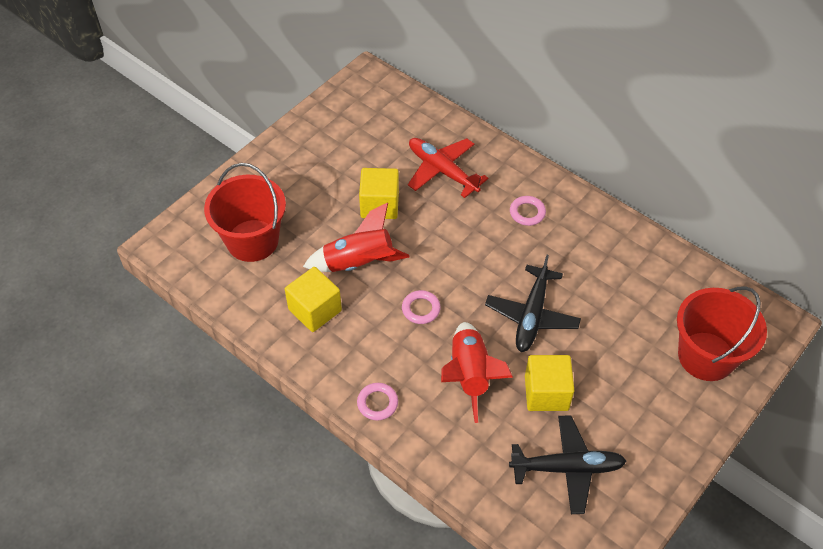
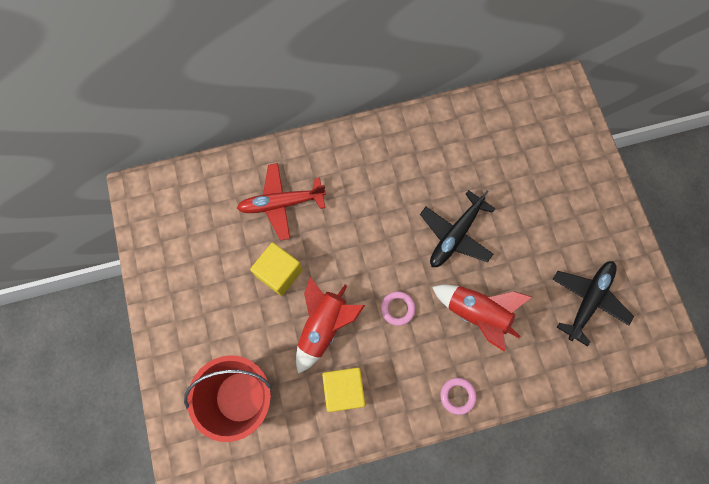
camera: 55 degrees left, 20 degrees up
black plane [485,255,581,352] -> black plane turned 75 degrees clockwise [420,190,496,267]
pink ring [510,196,546,226] -> none
yellow cube [525,355,574,411] -> none
red bucket [677,286,767,381] -> none

